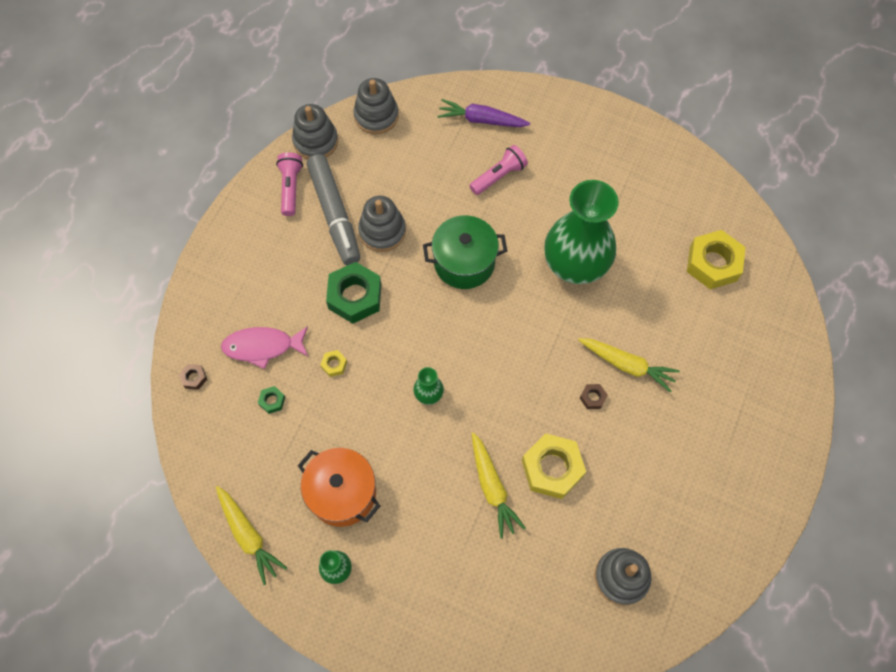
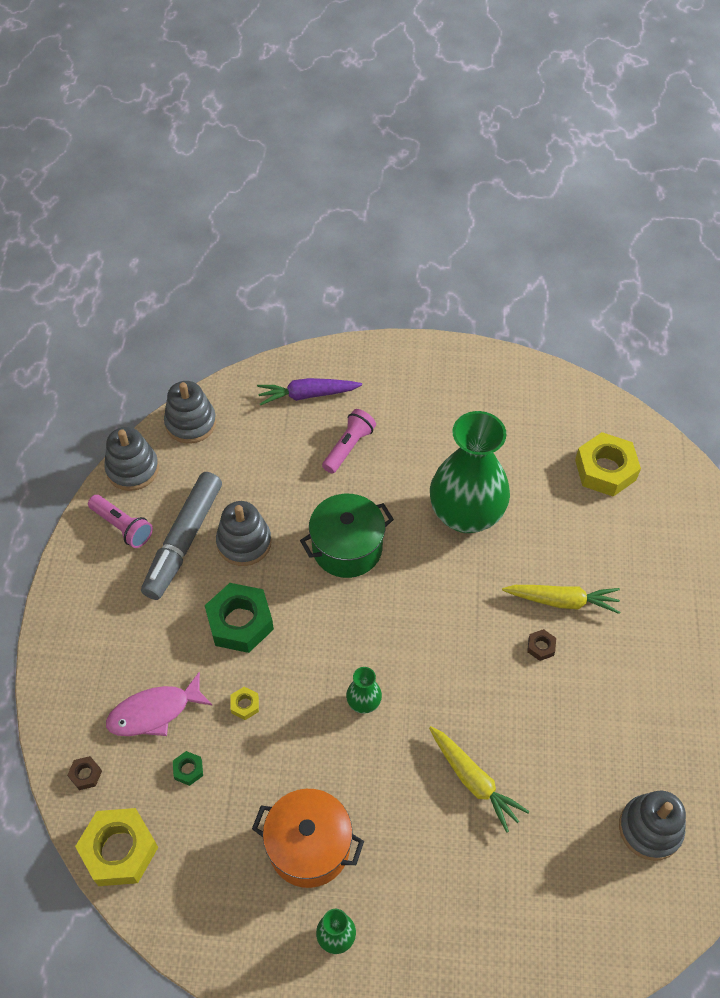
camera: 20 degrees left, 10 degrees down
yellow carrot [216,486,287,585] -> none
pink flashlight [276,152,303,216] -> pink flashlight turned 150 degrees clockwise [88,495,153,548]
grey marker [307,154,360,265] -> grey marker turned 60 degrees clockwise [141,472,222,600]
yellow nut [522,433,586,499] -> yellow nut moved to [75,808,158,886]

